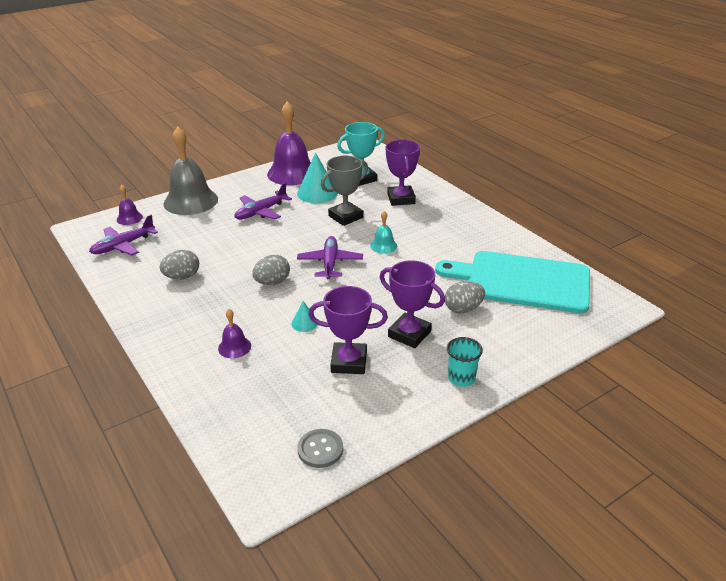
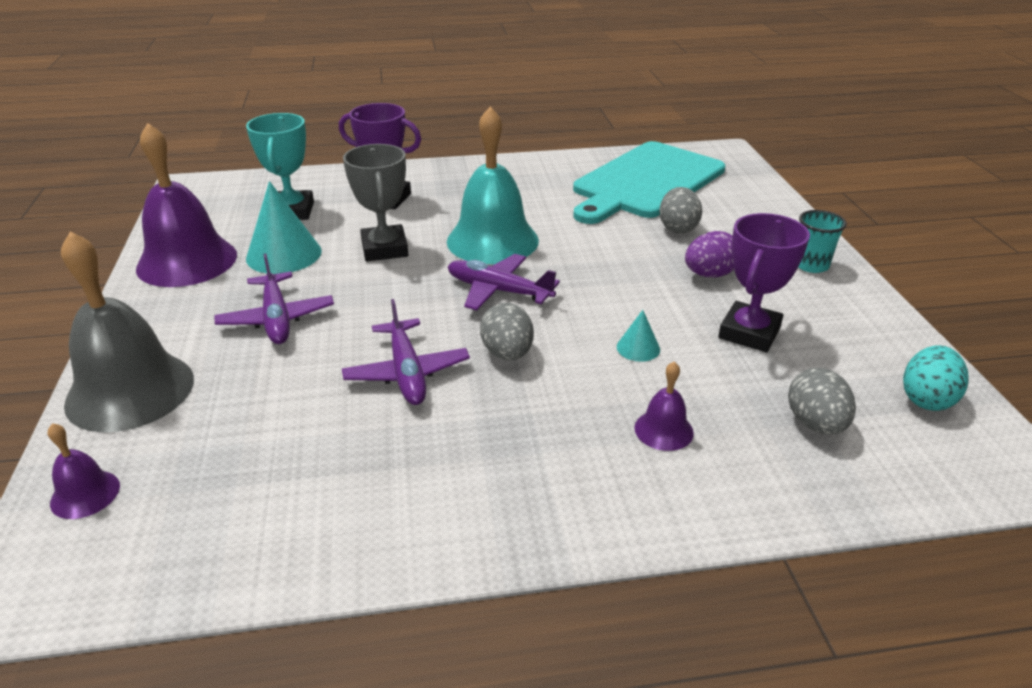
camera: 65 degrees left, 0 degrees up
purple plane [89,215,158,256] -> purple plane moved to [342,299,470,405]
grey egg [160,250,199,279] -> grey egg moved to [788,368,856,435]
grey button [297,429,343,468] -> turquoise egg [903,345,969,411]
turquoise bell [370,211,397,253] -> turquoise bell [447,107,539,264], size x2.19
purple trophy [380,260,445,348] -> purple egg [685,231,734,278]

